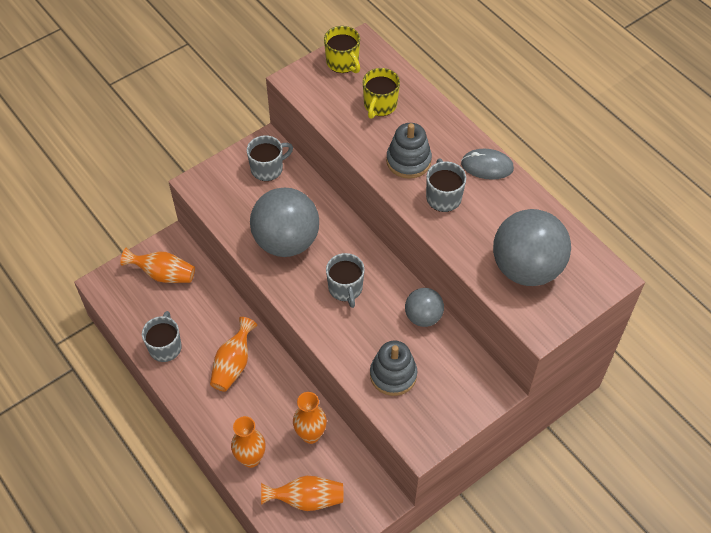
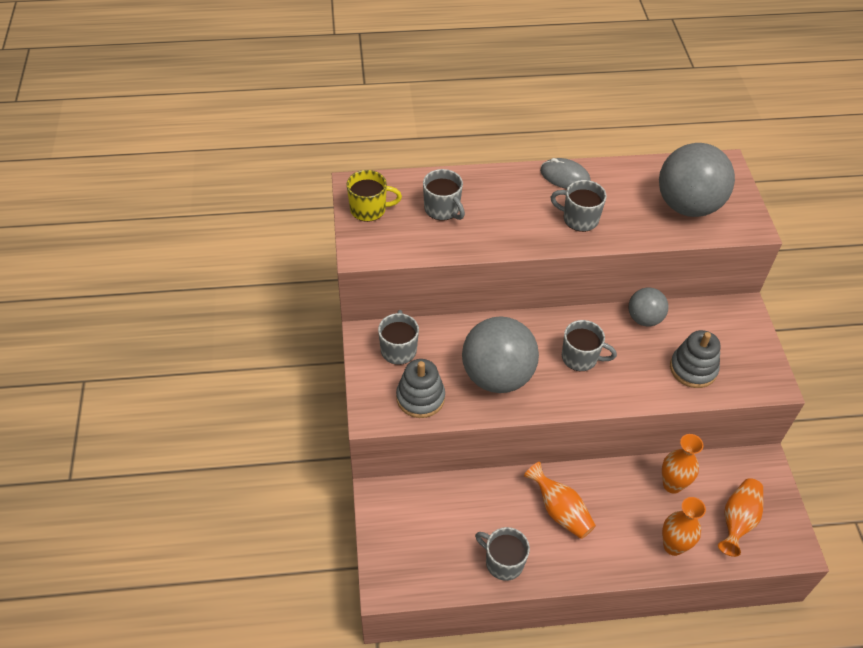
camera: 60 degrees left, 5 degrees down
orange vase [120,248,195,283] -> none
yellow mug [363,68,400,119] -> grey mug [423,169,465,221]
grey stacking toy [386,123,432,179] -> grey stacking toy moved to [396,359,445,418]
grey mouse [461,149,514,180] -> grey mouse turned 75 degrees clockwise [540,158,591,189]

